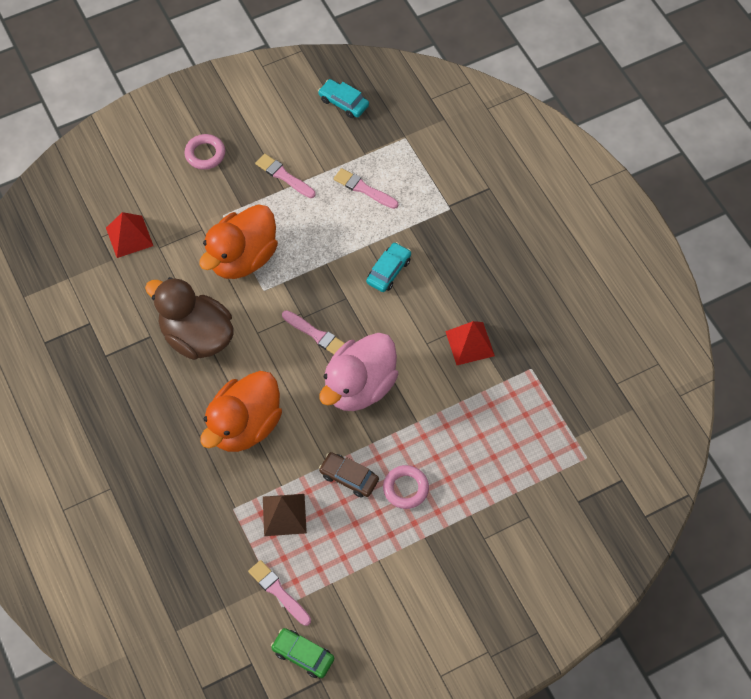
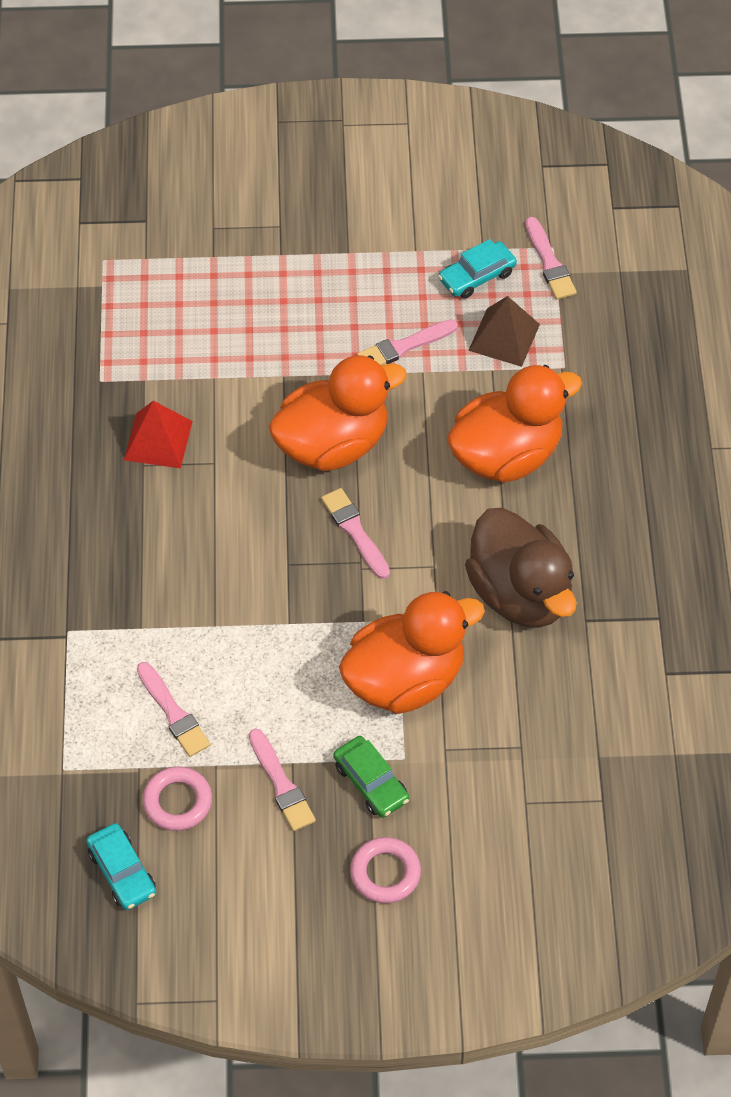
camera: 155 degrees left, 5 degrees down
red pyramid [106,212,153,258] -> none
green car [271,628,334,678] -> green car moved to [333,736,409,818]
pink duck [319,333,399,411] -> orange duck [269,356,407,471]
brown car [319,452,379,498] -> pink brush [357,319,458,366]
turquoise car [366,242,411,292] -> turquoise car moved to [438,239,517,299]
pink ring [383,465,429,509] -> pink ring moved to [142,767,212,831]

